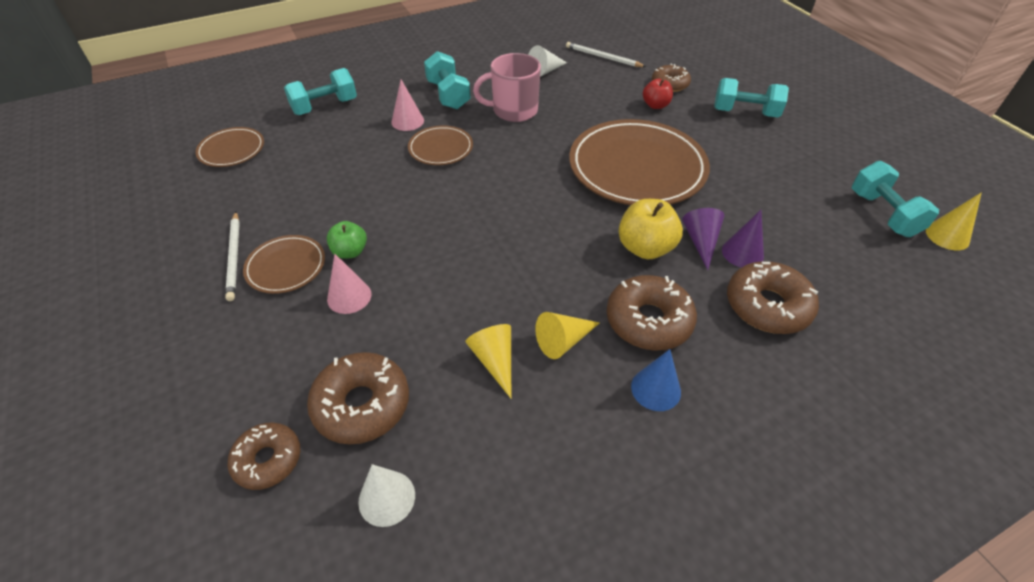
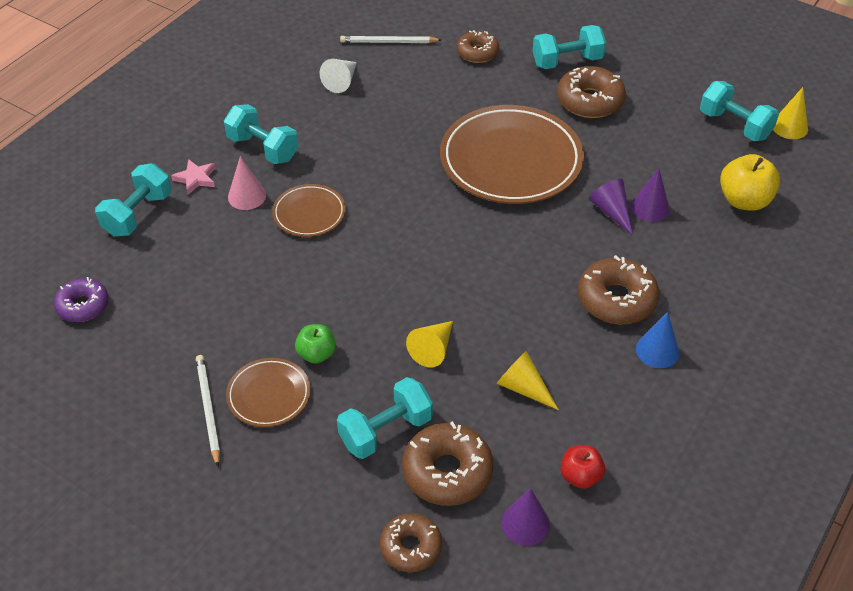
camera: 30 degrees left, 0 degrees up
brown plate [195,127,264,167] -> purple donut [54,277,109,322]
white pencil [225,212,240,301] -> white pencil turned 150 degrees counterclockwise [196,355,220,466]
pink cone [327,254,371,314] -> none
white cone [358,464,415,527] -> purple cone [501,488,550,546]
pink mug [473,53,541,122] -> none
yellow cone [535,312,600,359] -> yellow cone moved to [406,321,453,367]
yellow apple [619,199,683,259] -> yellow apple moved to [720,154,780,211]
red apple [643,79,673,109] -> red apple moved to [561,445,605,489]
brown donut [727,261,819,334] -> brown donut moved to [557,66,626,118]
none -> pink star [171,159,215,195]
none -> turquoise dumbbell [337,377,433,459]

